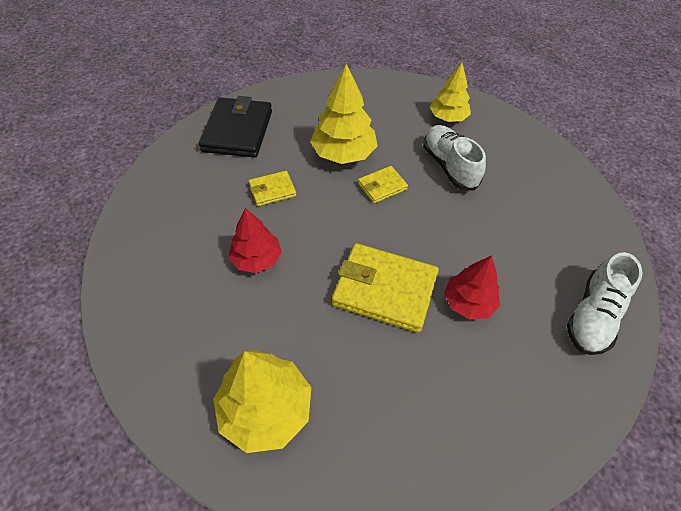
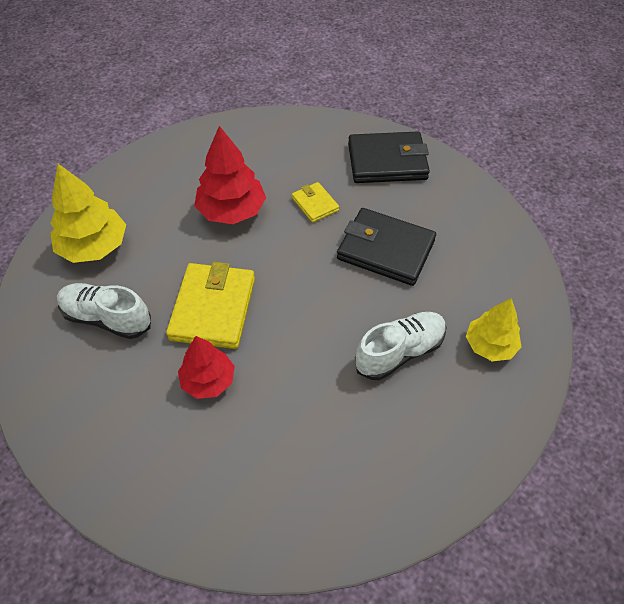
camera: 80 degrees right, 0 degrees up
red tree [228,208,282,273] -> red tree [194,126,266,224], size x1.51
yellow tree [310,64,378,164] -> black wallet [337,208,436,286]
yellow wallet [358,166,408,204] -> none
white shoe [567,252,642,355] -> white shoe moved to [57,283,151,339]

